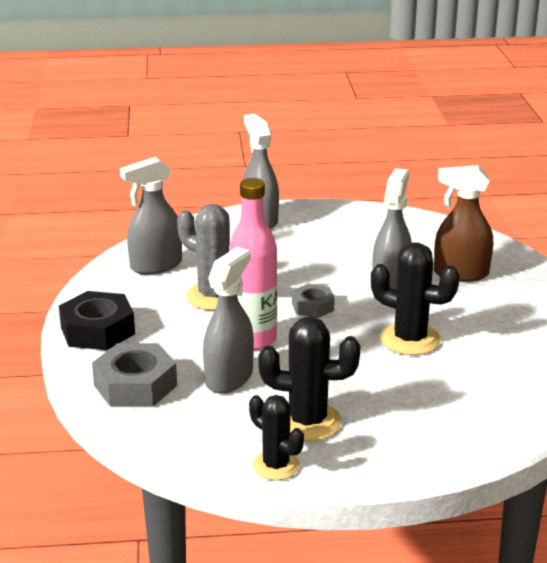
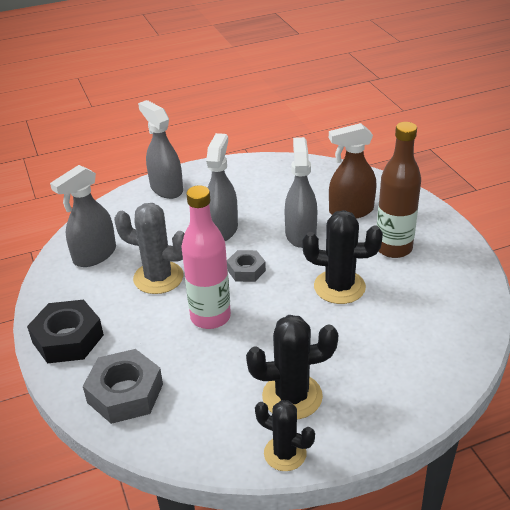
camera: 15 degrees left, 10 degrees up
grey spray bottle [203,247,254,393] -> grey spray bottle moved to [206,133,238,241]
none -> brown bottle [377,122,421,258]

